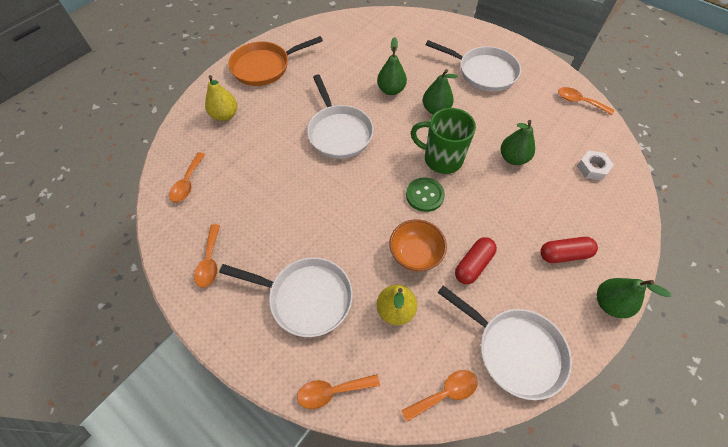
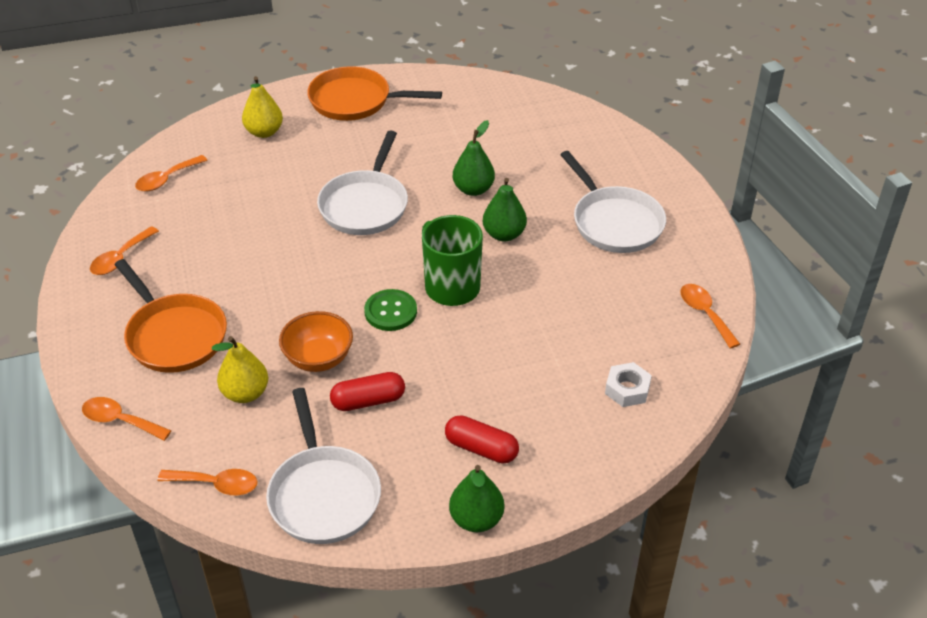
camera: 35 degrees right, 15 degrees down
white pan [219,257,353,337] -> orange pan [115,259,227,373]
green pear [501,120,535,165] -> none

